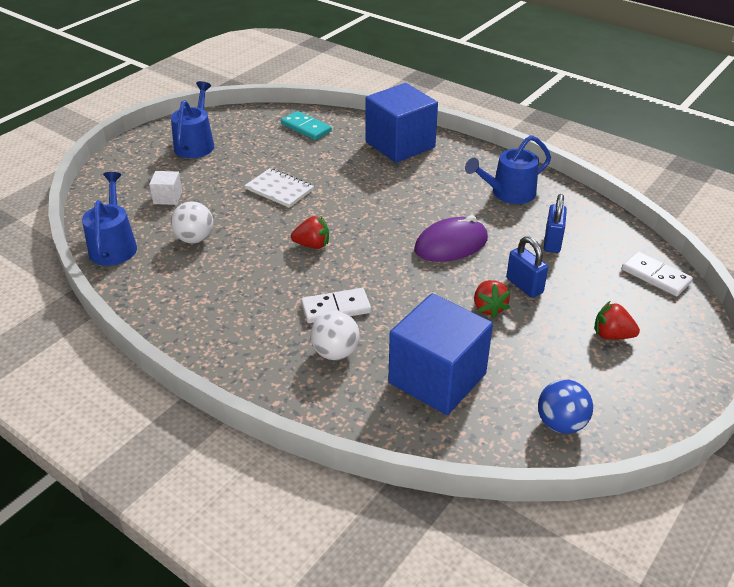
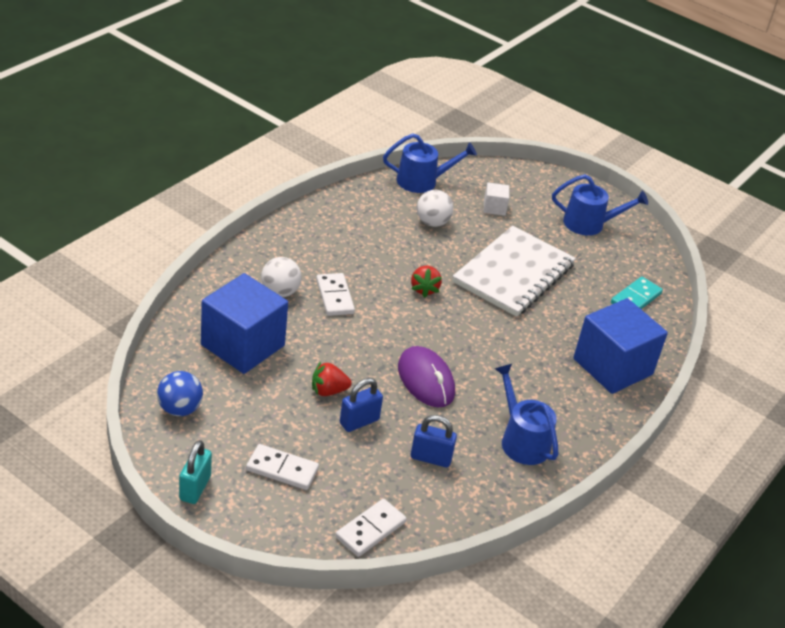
camera: 85 degrees right, 0 degrees up
white notebook [244,168,314,208] -> white notebook [453,226,576,317], size x1.96
red strawberry [594,301,640,339] -> white domino [246,444,319,490]
none -> turquoise padlock [179,440,212,504]

